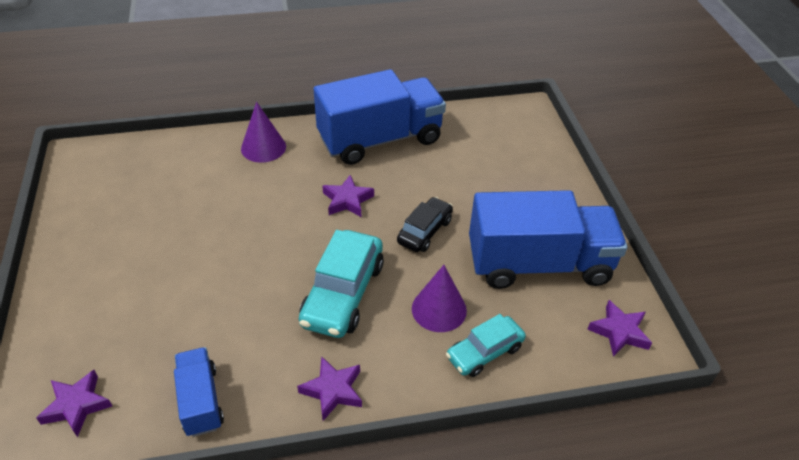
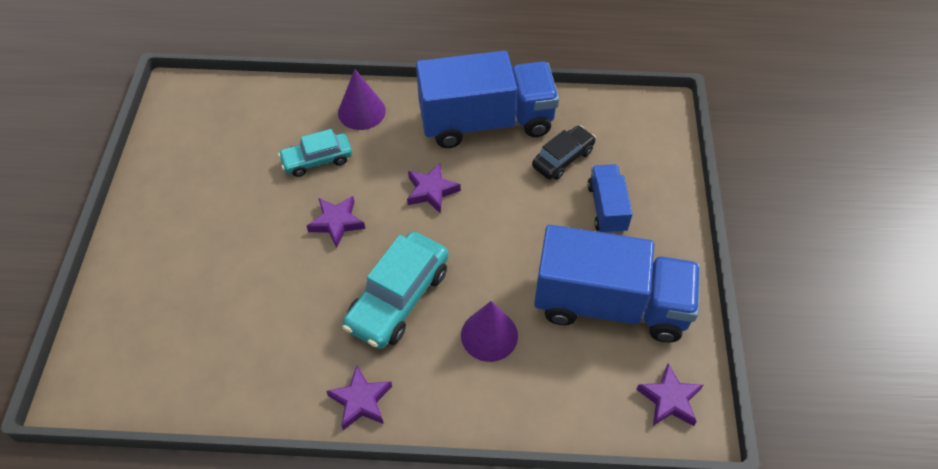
camera: 15 degrees right, 10 degrees up
purple star [36,370,112,437] -> purple star moved to [307,196,365,248]
blue truck [174,347,224,437] -> blue truck moved to [587,164,633,234]
black car [397,197,453,252] -> black car moved to [532,125,596,180]
turquoise car [446,314,526,377] -> turquoise car moved to [278,129,352,177]

